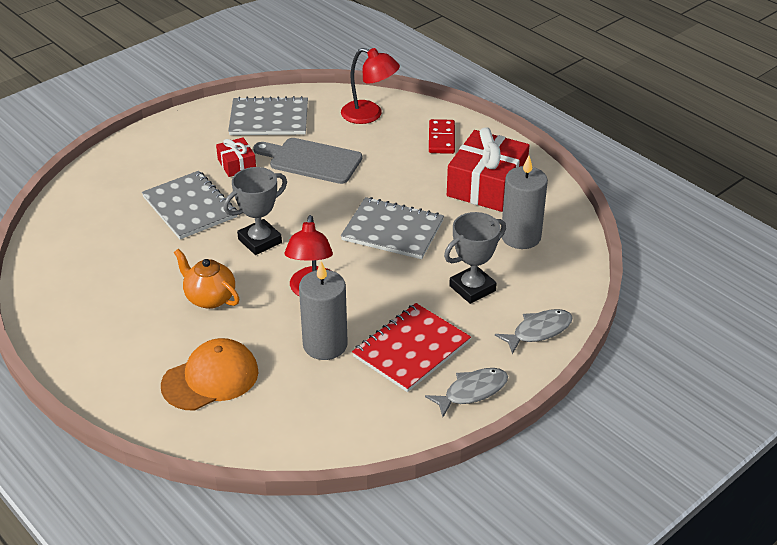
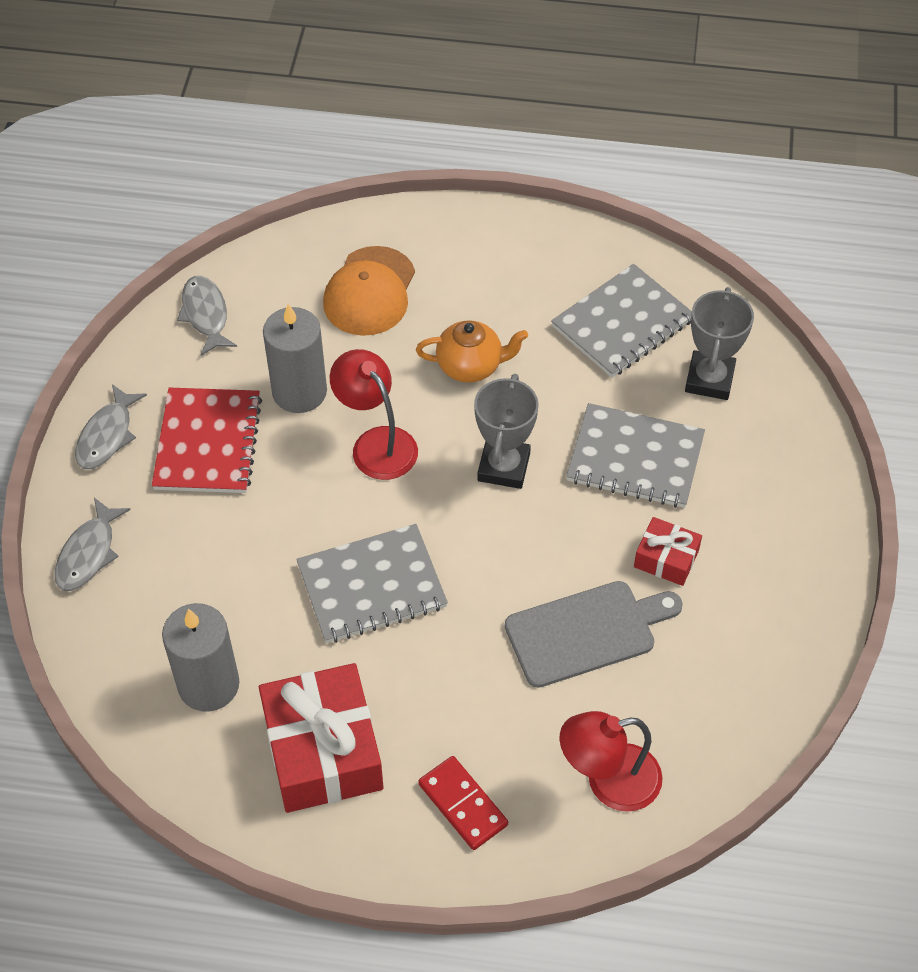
camera: 140 degrees right, 15 degrees up
grey notebook [228,96,308,135] -> grey notebook moved to [551,264,692,378]
grey trophy [444,212,506,304] -> grey trophy moved to [685,287,754,400]
none -> grey fish [177,276,237,356]

